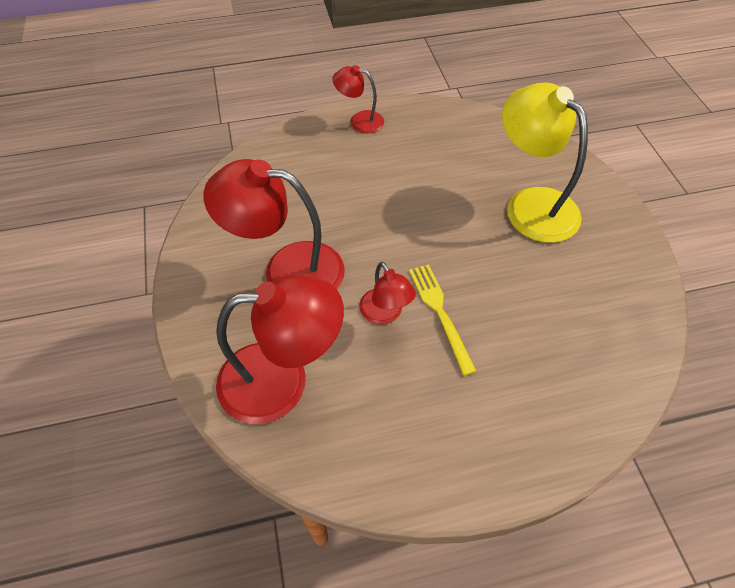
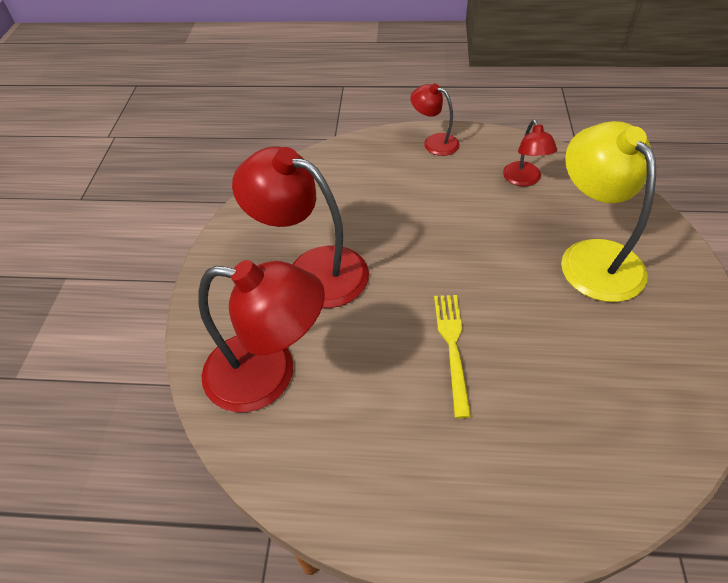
camera: 20 degrees right, 5 degrees down
red lamp [359,262,416,325] -> red lamp moved to [503,120,557,186]

